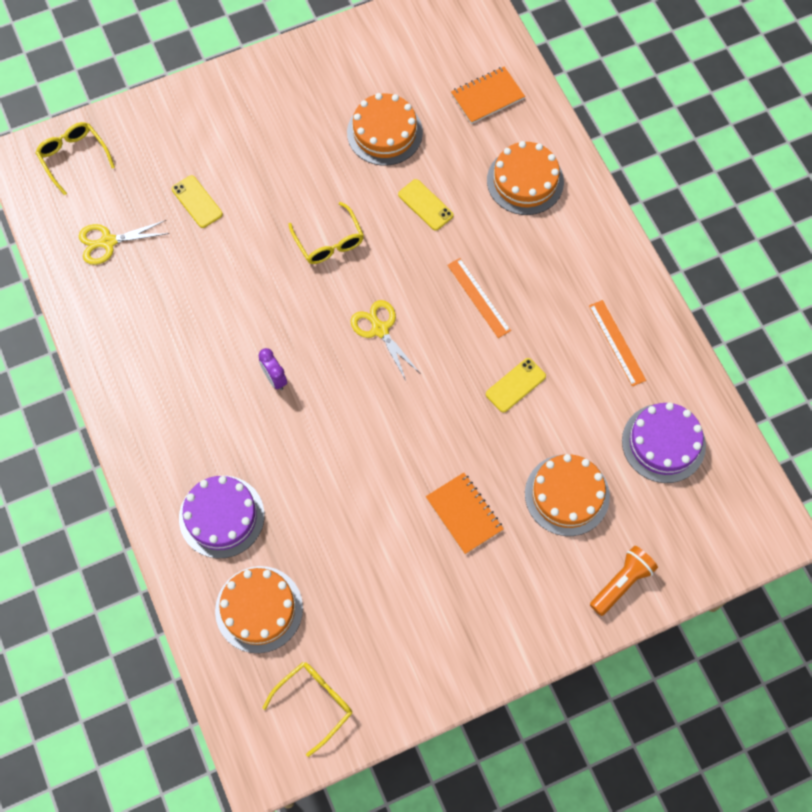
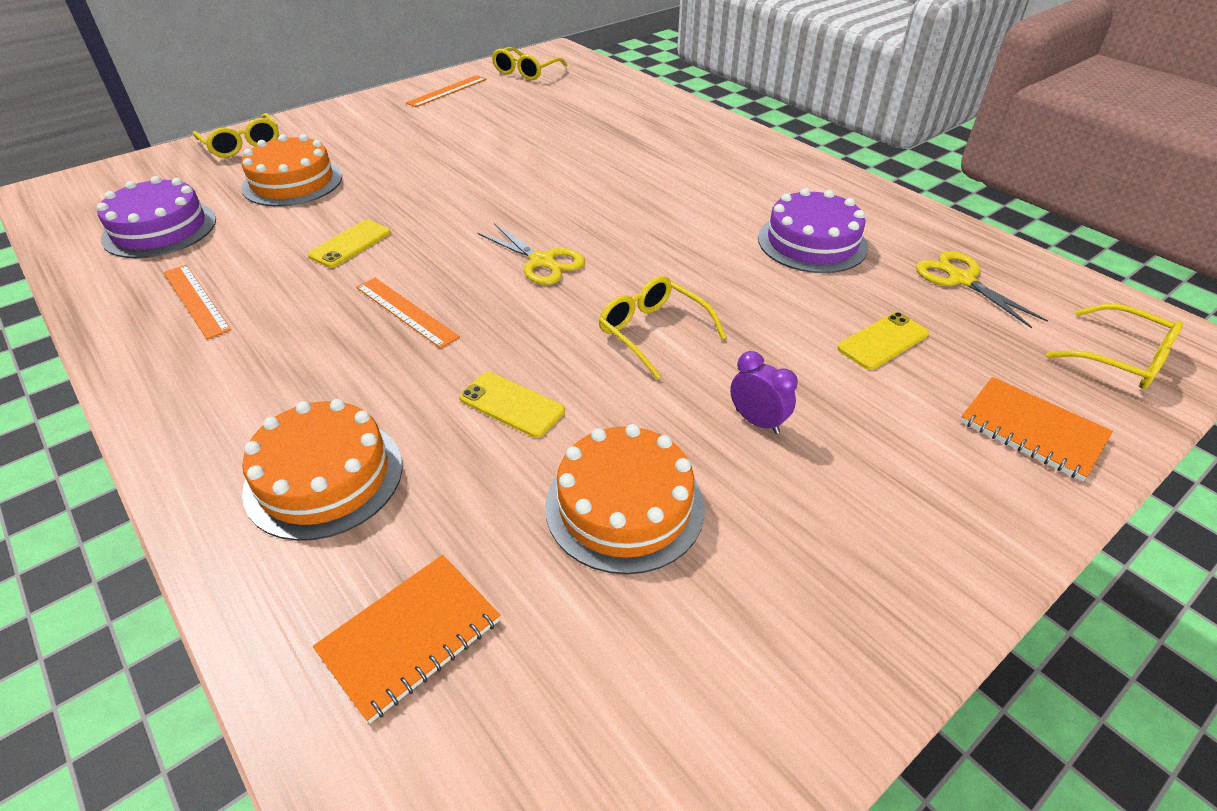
camera: 165 degrees right, 25 degrees down
yellow scissors [79,220,169,265] -> yellow scissors turned 90 degrees counterclockwise [916,251,1048,328]
yellow phone [172,175,223,228] -> yellow phone turned 75 degrees counterclockwise [837,312,929,370]
purple cake [179,476,264,558] -> purple cake moved to [758,188,868,273]
orange cake [215,566,303,653] -> none
purple clock [258,348,287,390] -> purple clock moved to [730,351,798,434]
orange notebook [426,473,504,554] -> orange notebook moved to [960,377,1113,481]
orange flashlight [590,546,658,616] -> yellow glasses [193,113,279,158]
none -> orange ruler [406,75,487,107]

